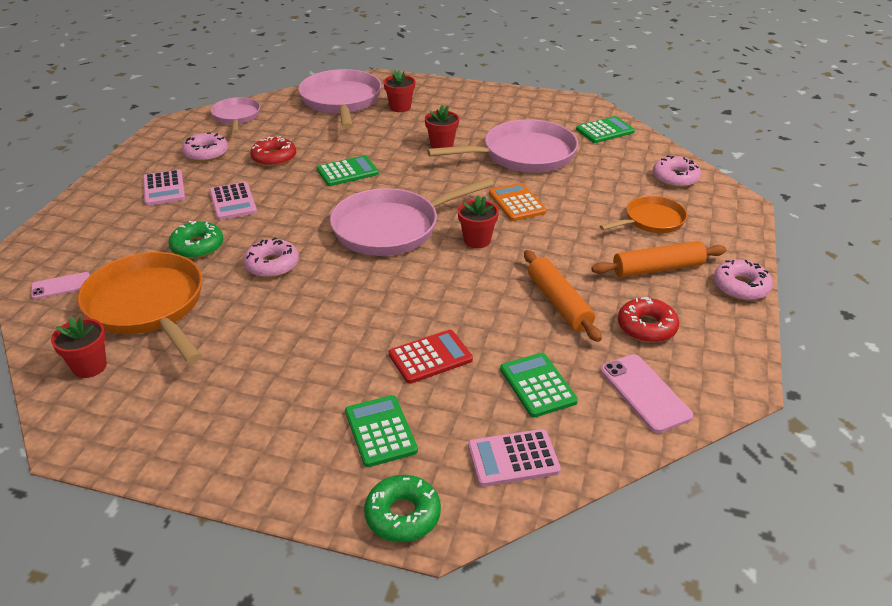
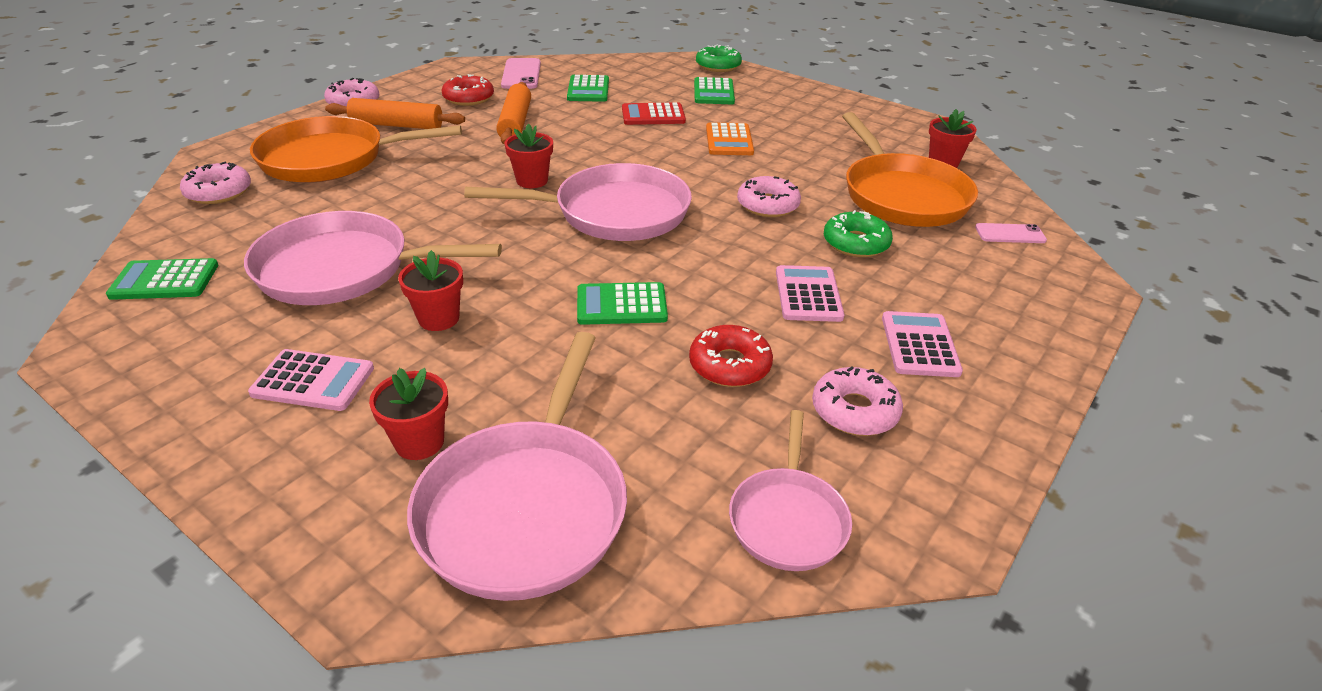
camera: 160 degrees left, 0 degrees up
pink calculator [468,429,561,487] -> pink calculator moved to [248,349,374,411]
orange calculator [489,183,547,221] -> orange calculator moved to [706,122,754,155]
orange pan [600,196,687,233] -> orange pan [250,116,462,183], size x1.74

